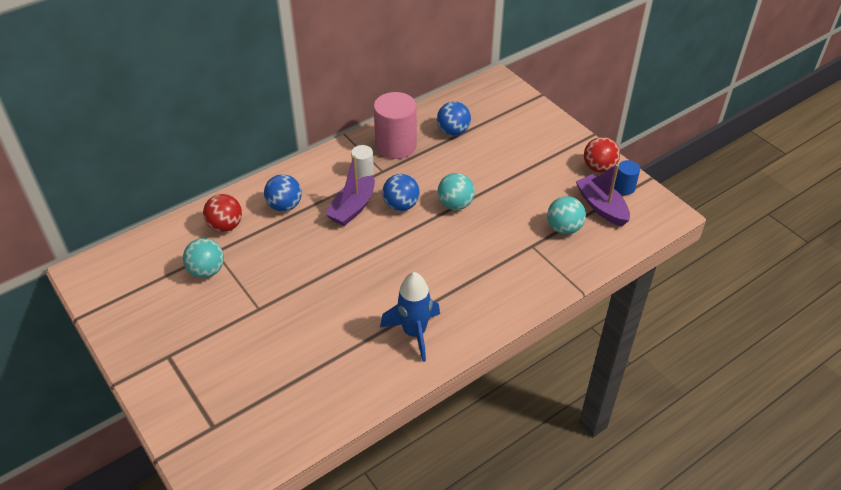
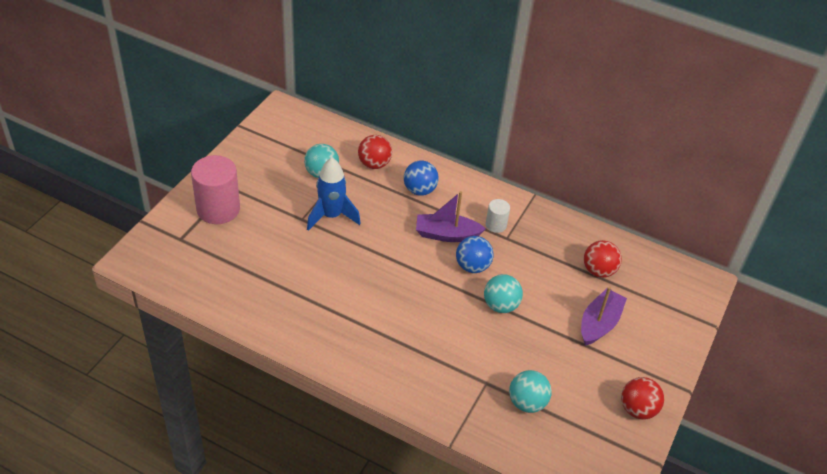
camera: 60 degrees right, 0 degrees up
pink cylinder [374,92,417,159] -> pink cylinder moved to [191,155,240,224]
blue rocket [380,272,440,362] -> blue rocket moved to [307,158,361,231]
blue ball [437,101,471,136] -> red ball [584,240,622,278]
purple boat [576,164,630,226] -> purple boat moved to [581,286,627,346]
blue cylinder [614,160,640,195] -> none

